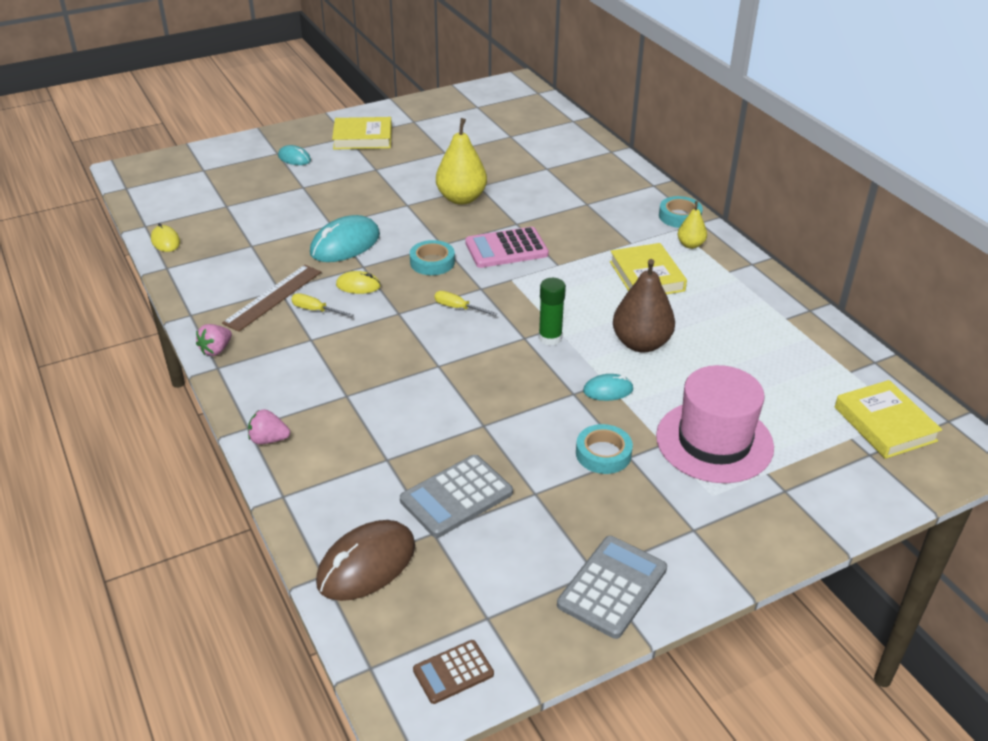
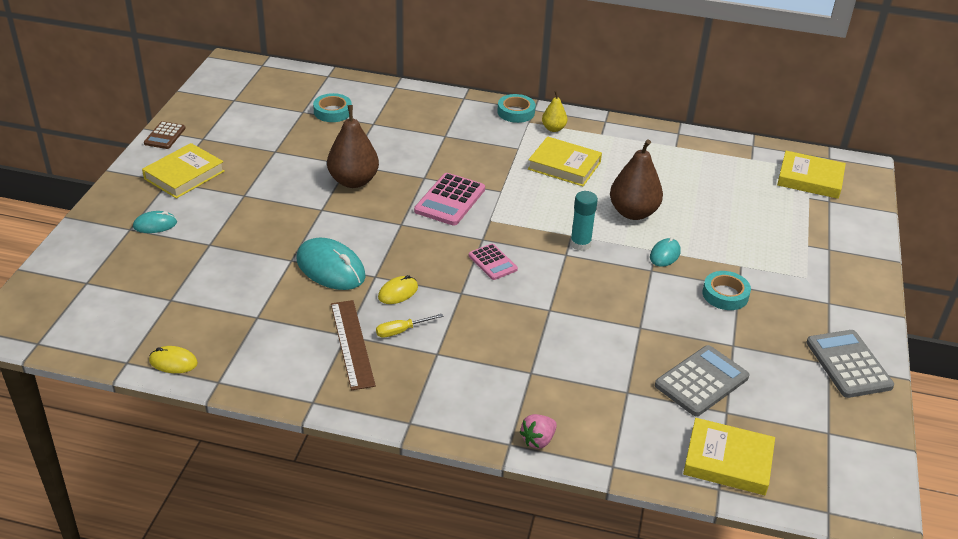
camera: 50 degrees left, 0 degrees up
pink strawberry [196,324,232,356] -> none
turquoise mouse [310,215,380,262] -> turquoise mouse turned 45 degrees counterclockwise [296,238,366,290]
brown mouse [316,520,415,601] -> yellow book [683,418,775,495]
grey calculator [400,455,513,538] -> grey calculator turned 135 degrees counterclockwise [655,345,749,416]
turquoise tape [410,240,455,275] -> turquoise tape moved to [313,93,352,122]
brown calculator [413,640,494,704] -> brown calculator moved to [144,121,186,149]
yellow screwdriver [434,291,498,316] -> pink calculator [469,244,518,280]
yellow pear [436,118,487,205] -> brown pear [327,105,379,188]
green glue stick [538,278,566,346] -> turquoise glue stick [570,191,598,251]
pink hat [656,365,774,483] -> none

